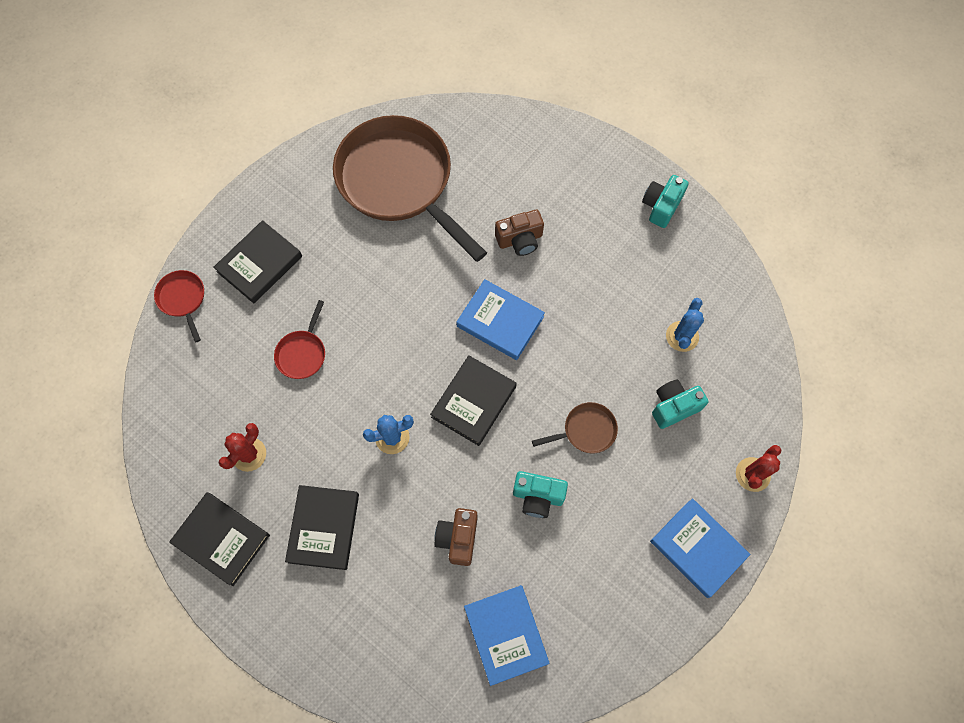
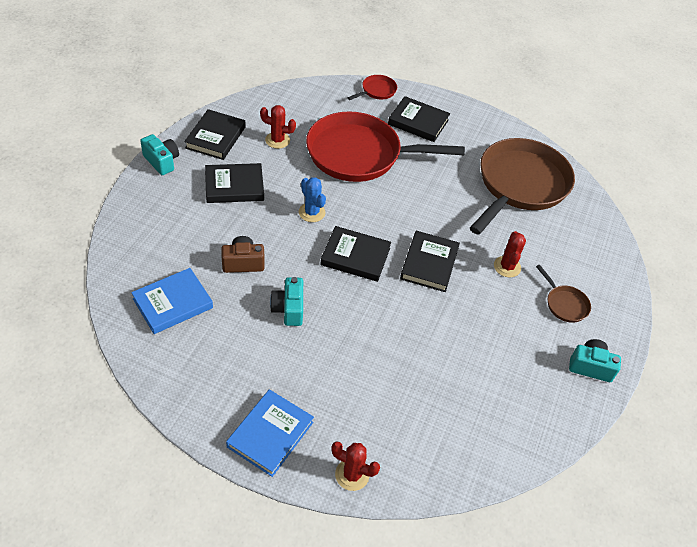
camera: 70 degrees right, 20 degrees down
red pan [274,300,325,379] -> red pan [306,111,465,182], size x2.46
blue book [456,279,545,360] -> black book [400,231,460,292]
brown camera [495,210,544,256] -> red cactus [494,231,526,278]
brown pan [532,402,618,453] -> brown pan moved to [536,265,591,323]
turquoise camera [652,379,709,429] -> turquoise camera moved to [140,134,179,175]
blue cactus [666,298,704,352] -> none

